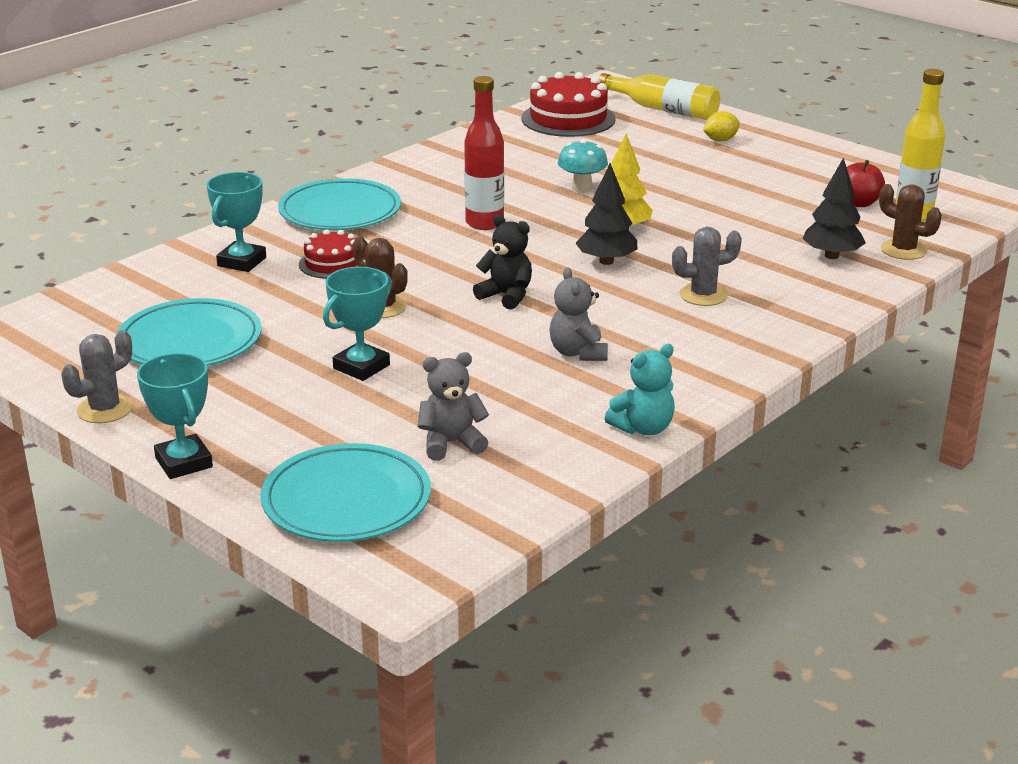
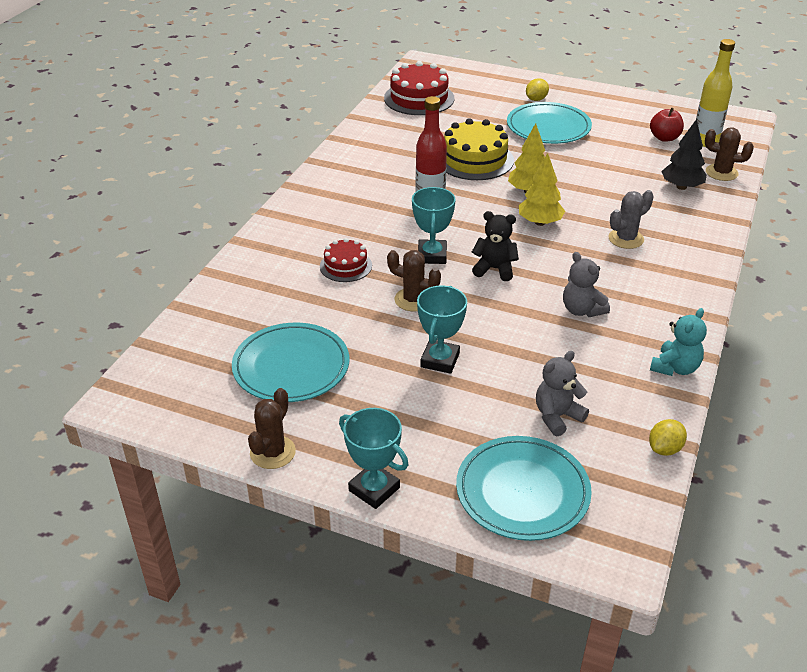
camera: 20 degrees left, 10 degrees up
grey cactus [61,330,133,423] -> brown cactus [248,388,296,469]
turquoise trophy [207,172,266,272] -> turquoise trophy moved to [412,187,456,264]
turquoise plate [278,178,401,230] -> turquoise plate moved to [507,102,592,144]
turquoise mushroom [558,139,608,193] -> yellow cake [444,118,514,180]
black tree [576,163,638,265] -> yellow tree [519,153,565,226]
yellow bottle [599,73,720,120] -> none
none -> yellow lemon [649,419,687,456]

